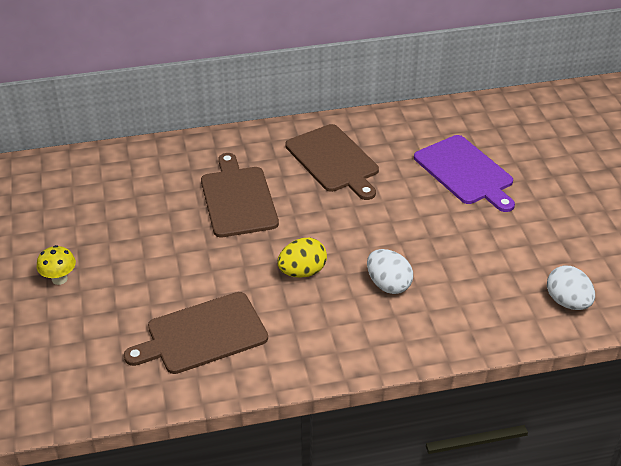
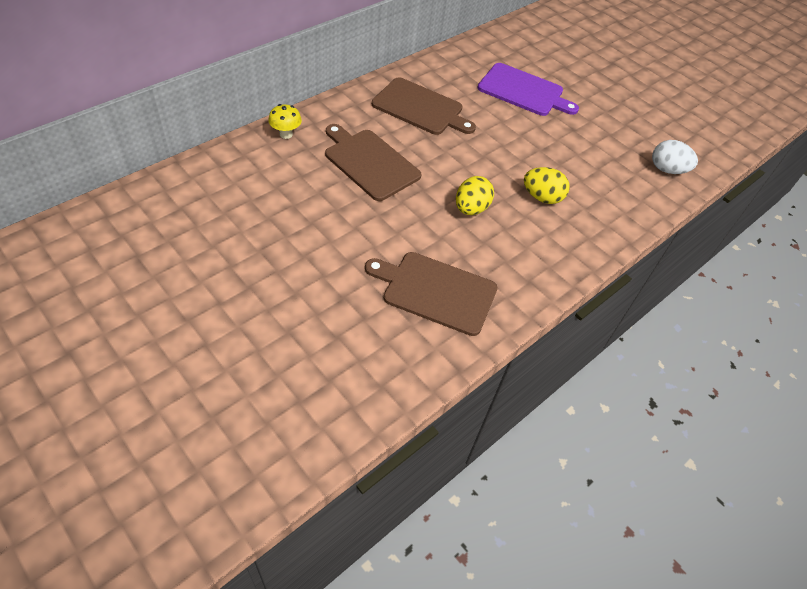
camera: 35 degrees left, 10 degrees up
yellow mushroom [37,245,76,285] -> yellow mushroom moved to [268,104,302,139]
brown cutting board [124,292,268,374] -> brown cutting board turned 75 degrees clockwise [365,252,498,336]
white egg [367,249,413,294] -> yellow egg [524,167,570,204]

